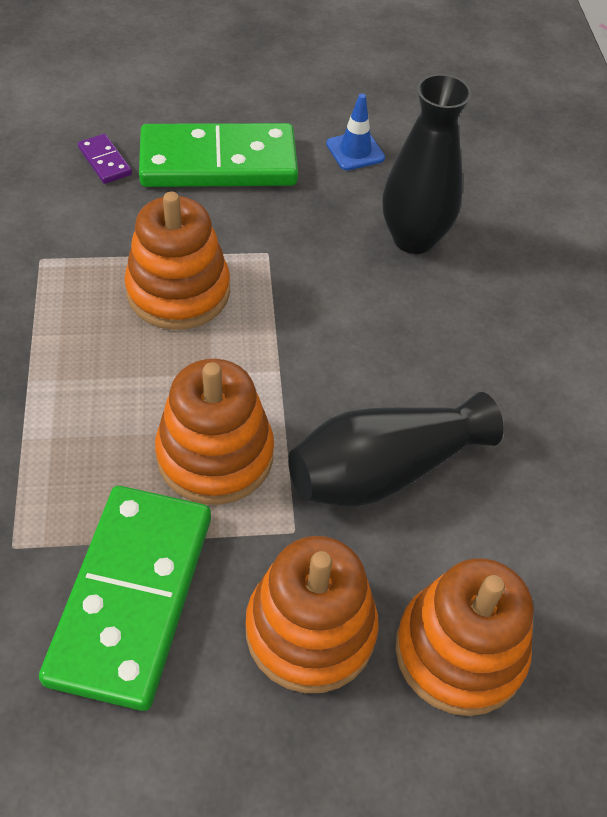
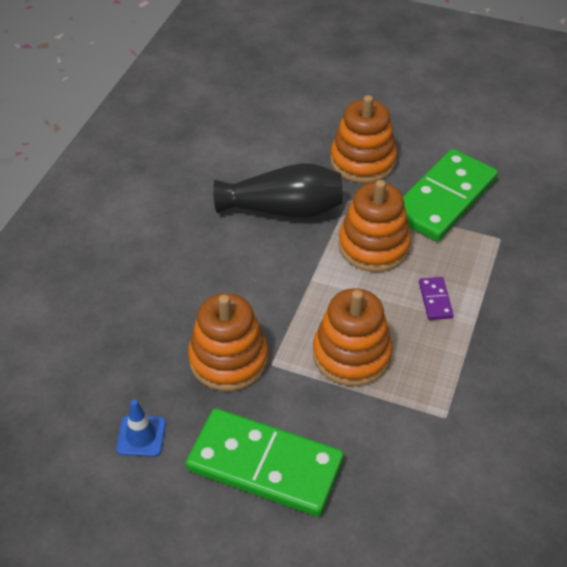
camera: 150 degrees left, 5 degrees down
purple domino [78,134,132,184] -> purple domino moved to [419,277,454,320]
black vase [383,74,472,254] -> none
orange stacking toy [395,558,533,716] -> orange stacking toy moved to [188,293,268,391]

